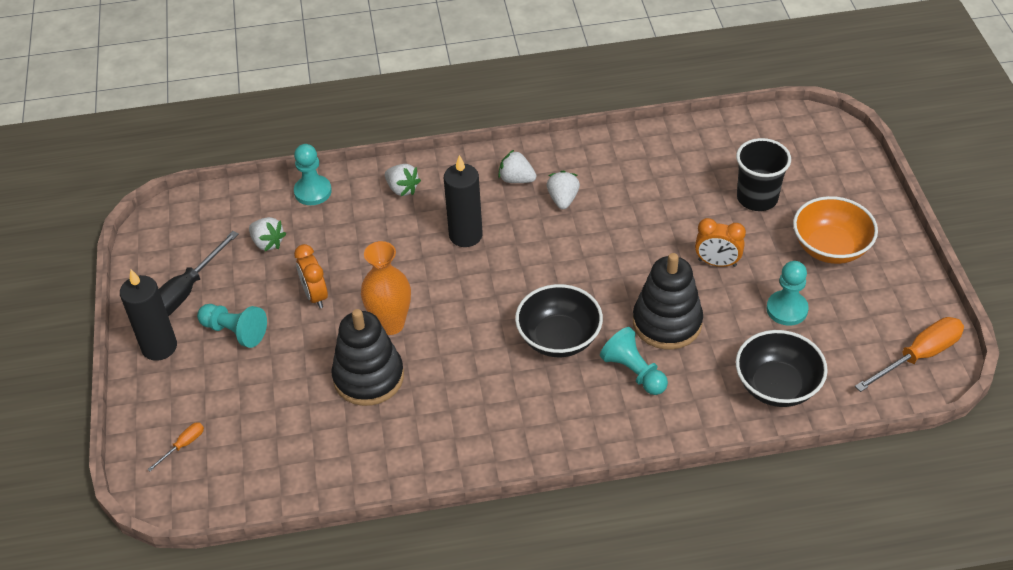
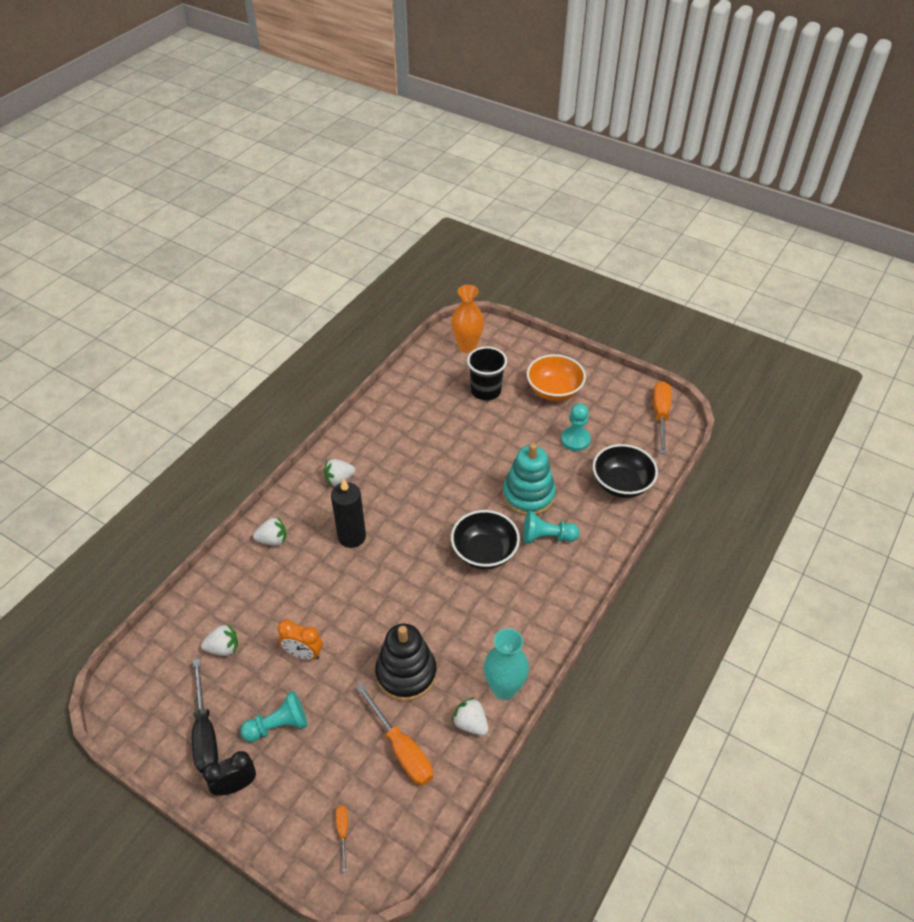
camera: 50 degrees left, 0 degrees up
black candle [120,270,177,361] -> black clock [203,751,256,796]
turquoise pawn [294,144,332,205] -> none
orange vase [361,241,411,335] -> orange vase moved to [451,285,484,353]
white strawberry [547,170,580,209] -> white strawberry moved to [452,697,488,736]
black stacking toy [633,253,703,349] -> turquoise stacking toy [503,443,555,516]
orange clock [695,218,746,267] -> none
none -> orange screwdriver [356,683,433,786]
none -> turquoise vase [484,628,529,700]

